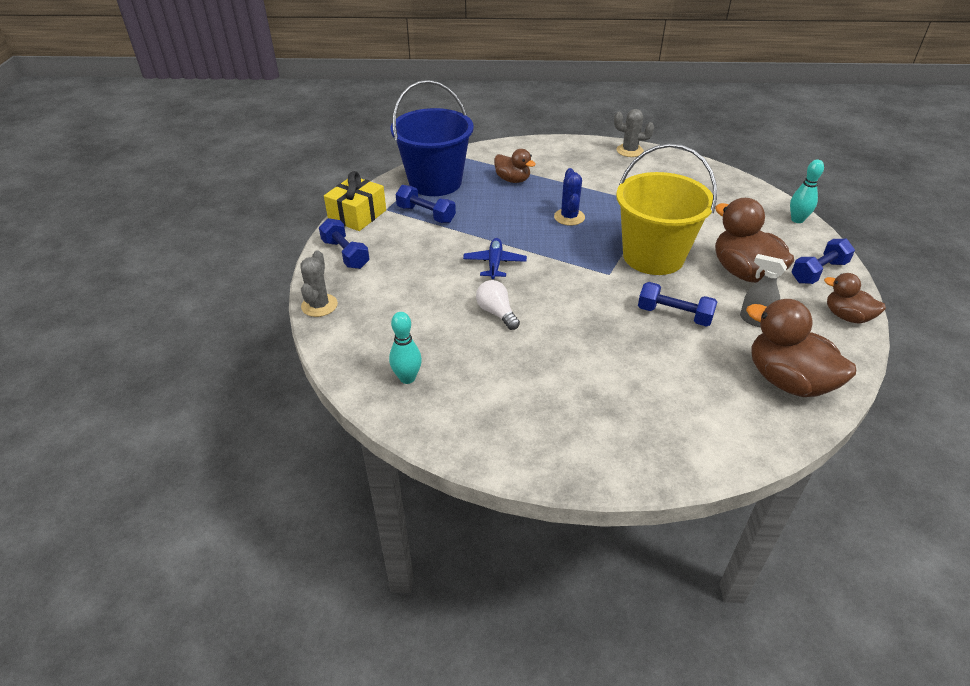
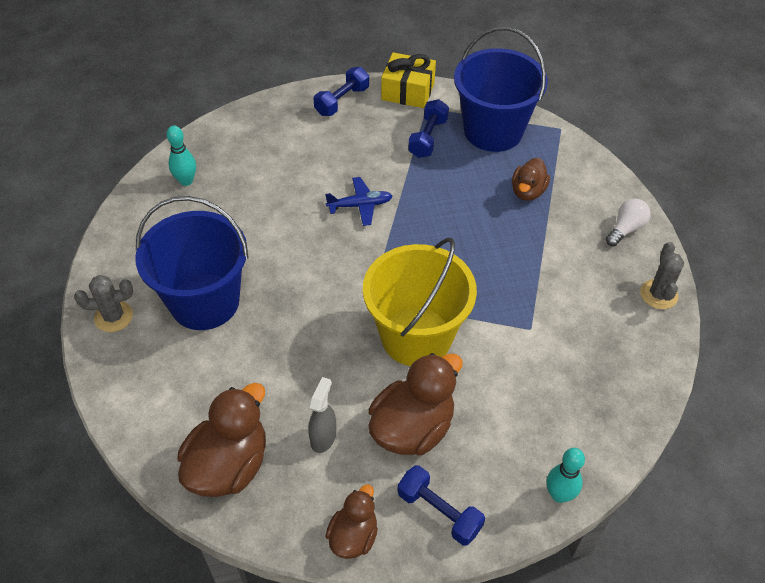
camera: 75 degrees right, 10 degrees up
grey cactus [300,250,338,317] -> grey cactus moved to [74,275,133,332]
white light bulb [476,280,520,330] -> white light bulb moved to [606,198,651,246]
blue cactus [554,168,585,226] -> none
blue dumbbell [638,282,718,327] -> none
none -> blue bucket [135,196,249,330]

